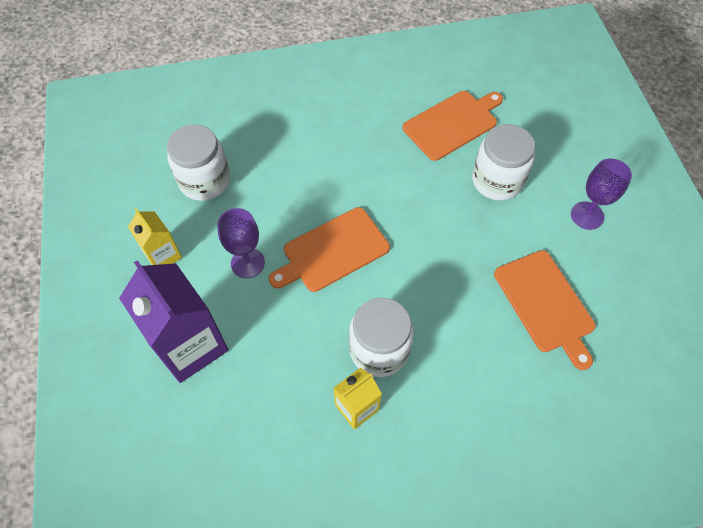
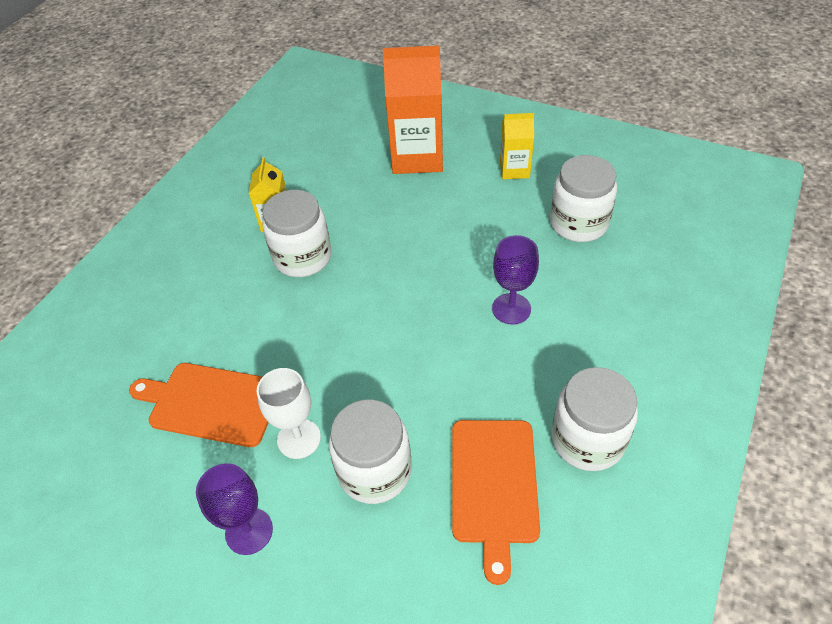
camera: 130 degrees right, 10 degrees down
purple carton [119,260,228,383] -> orange carton [383,45,443,174]
purple goblet [217,208,265,278] -> purple goblet moved to [492,235,539,325]
orange cutting board [269,207,390,292] -> none
none -> white goblet [257,368,321,459]
none -> white jar [552,367,638,471]

